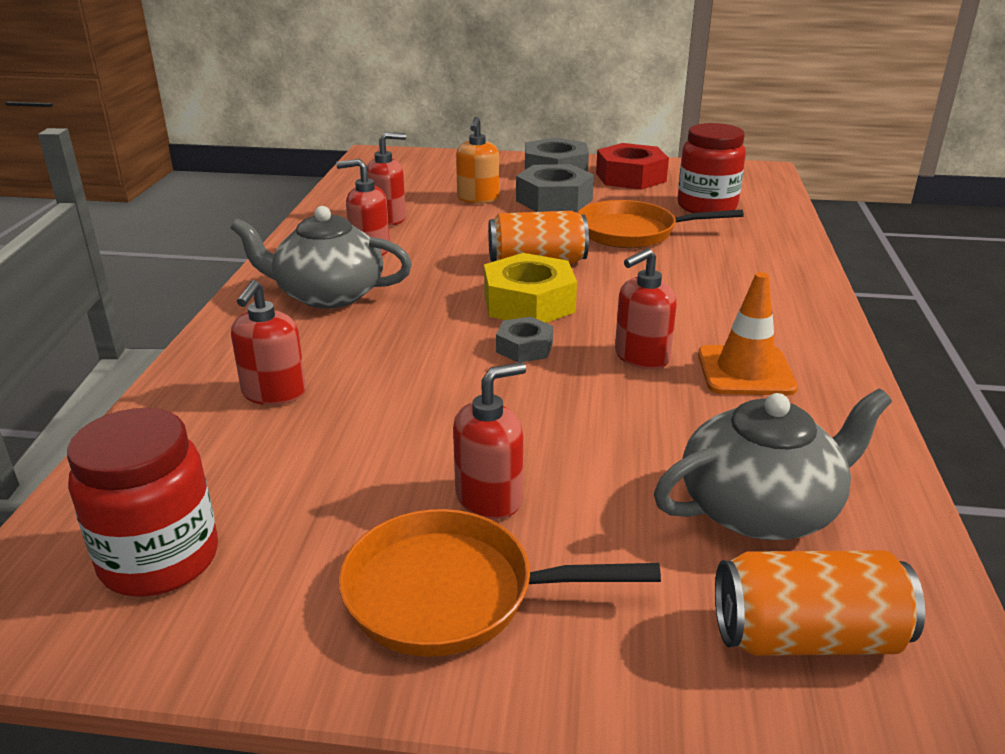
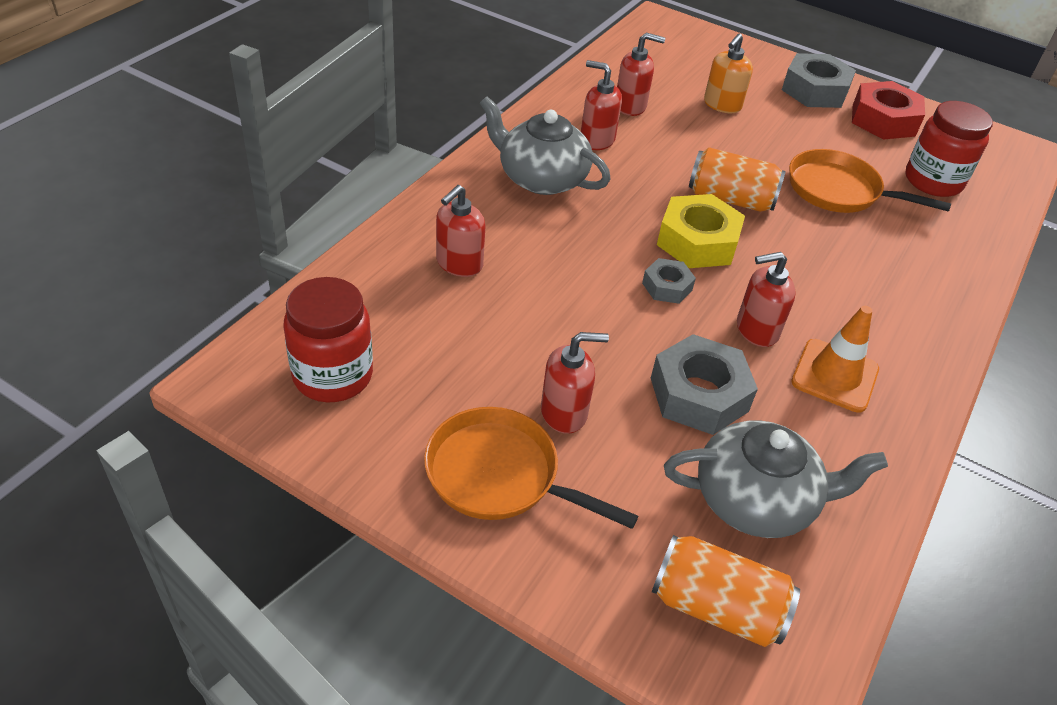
camera: 20 degrees right, 15 degrees up
grey nut [516,164,594,212] -> grey nut moved to [651,334,758,435]

